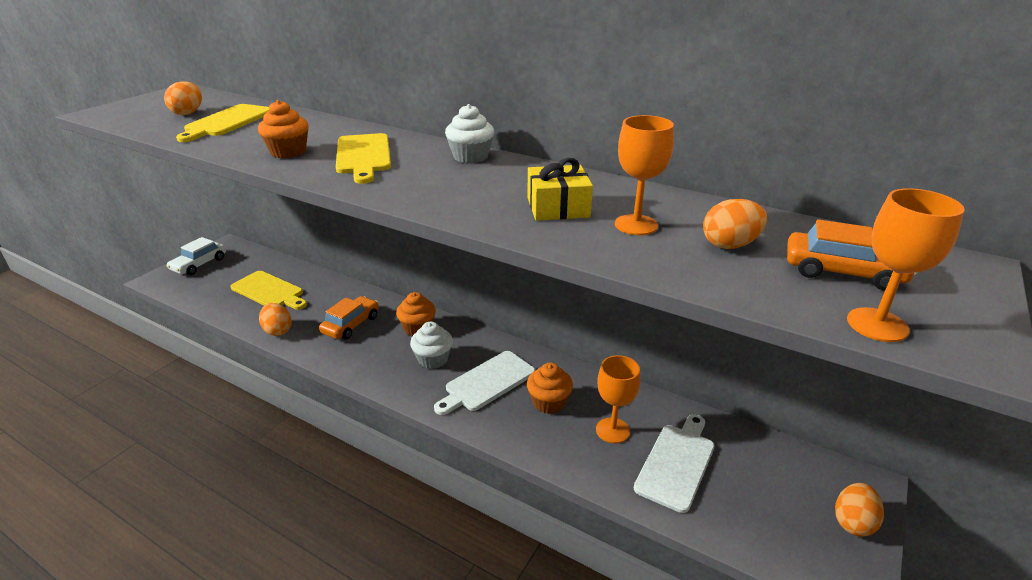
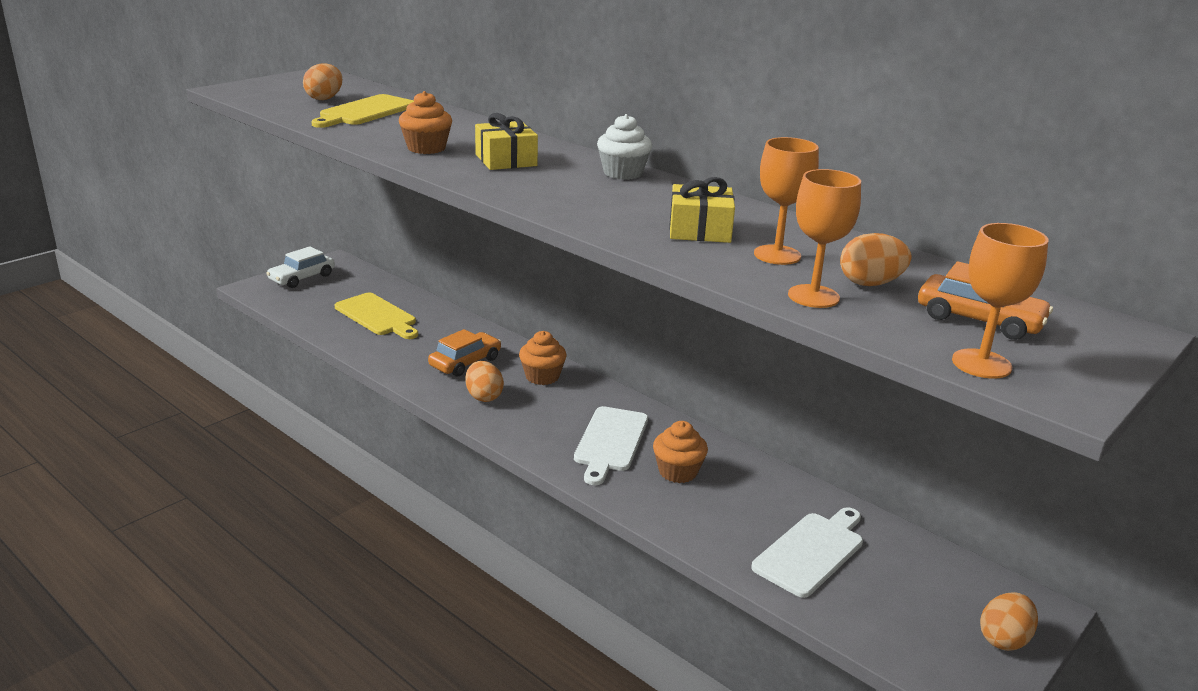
camera: 10 degrees right, 5 degrees down
orange egg [259,303,292,336] -> orange egg moved to [465,361,504,402]
yellow cutting board [336,133,391,184] -> yellow gift [475,113,538,170]
white cupcake [410,322,453,369] -> none
white cutting board [434,351,535,415] -> white cutting board turned 45 degrees counterclockwise [574,406,648,485]
orange goblet [596,355,640,443] -> orange goblet moved to [788,169,861,308]

